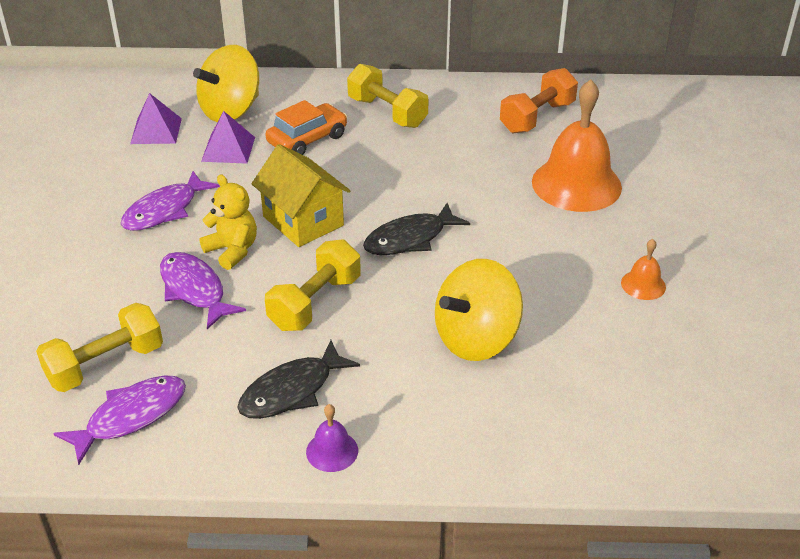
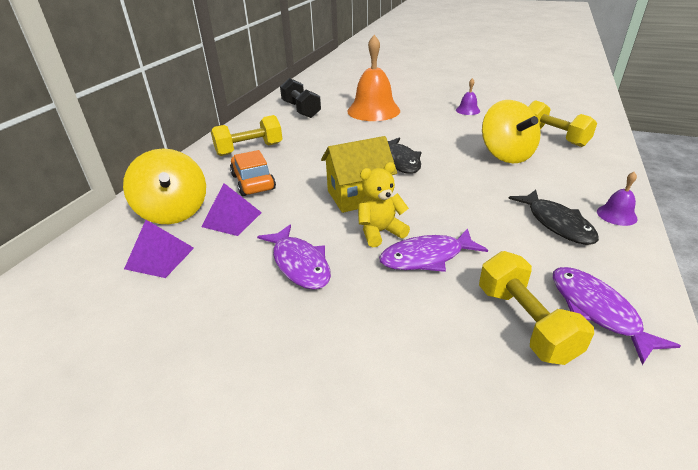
camera: 70 degrees left, 5 degrees down
yellow dumbbell [265,239,361,331] -> yellow dumbbell moved to [528,100,597,147]
orange dumbbell [500,68,578,133] -> black dumbbell [280,78,321,118]
orange bell [621,239,666,300] -> purple bell [456,78,480,115]

